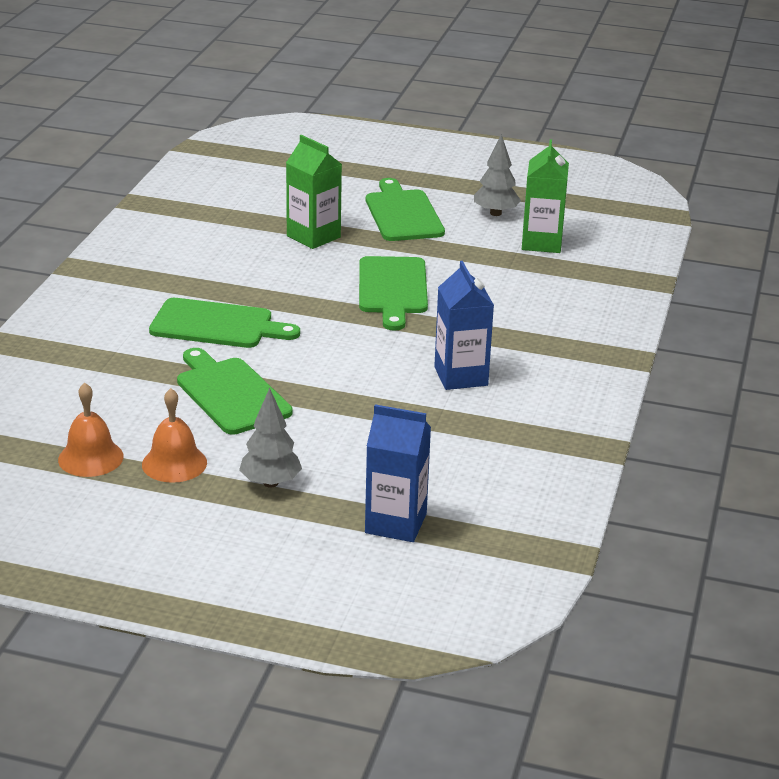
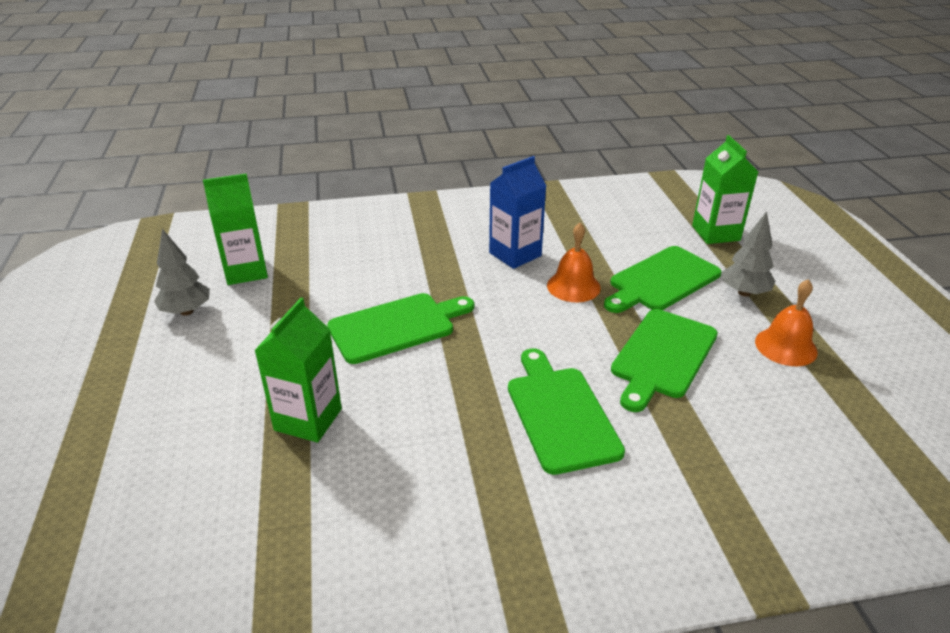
camera: 115 degrees left, 5 degrees up
orange bell [58,383,124,477] -> orange bell moved to [547,223,601,302]
blue carton [365,404,431,542] -> green carton [692,135,758,244]
green cutting board [366,178,445,241] -> green cutting board moved to [604,246,722,313]

